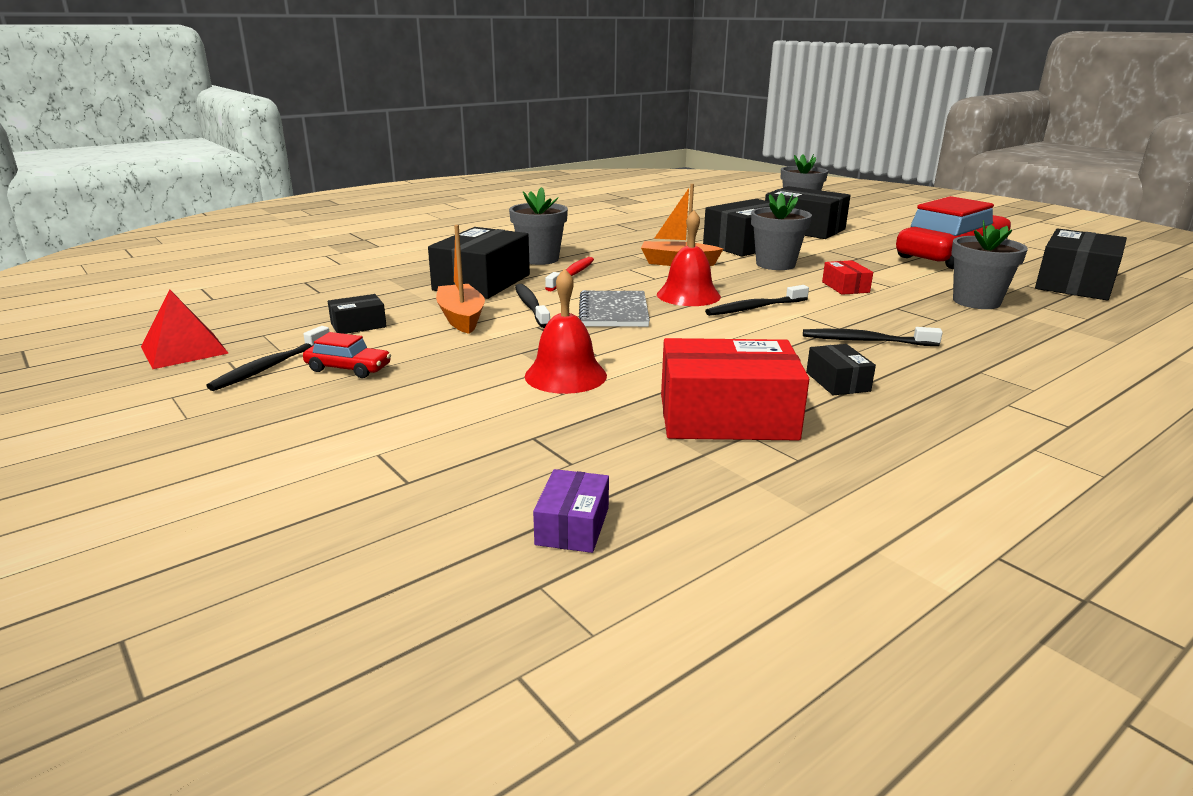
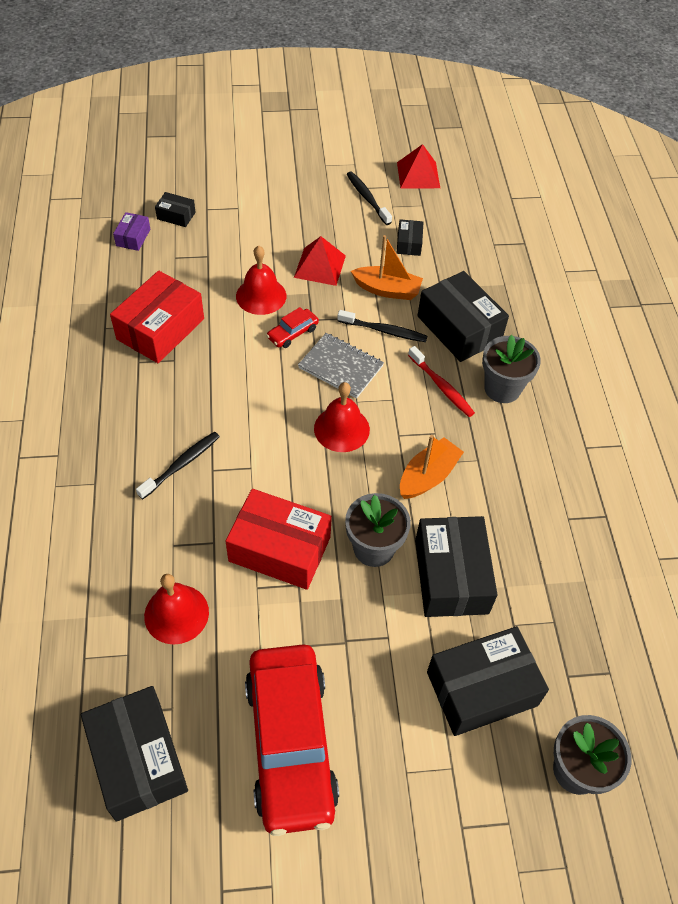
camera: 120 degrees right, 30 degrees up
red car [303,332,391,378] -> red car moved to [266,307,319,348]
purple box [533,469,609,553] -> purple box turned 60 degrees clockwise [113,212,150,251]
black toothbrush [705,285,809,316] -> none
black box [806,344,876,395] -> black box moved to [155,192,195,227]
red box [822,260,873,295] -> red box [226,489,332,590], size x2.08
grey flower pot [951,220,1028,309] -> red bell [144,574,209,644]
none -> red pyramid [294,236,346,286]

